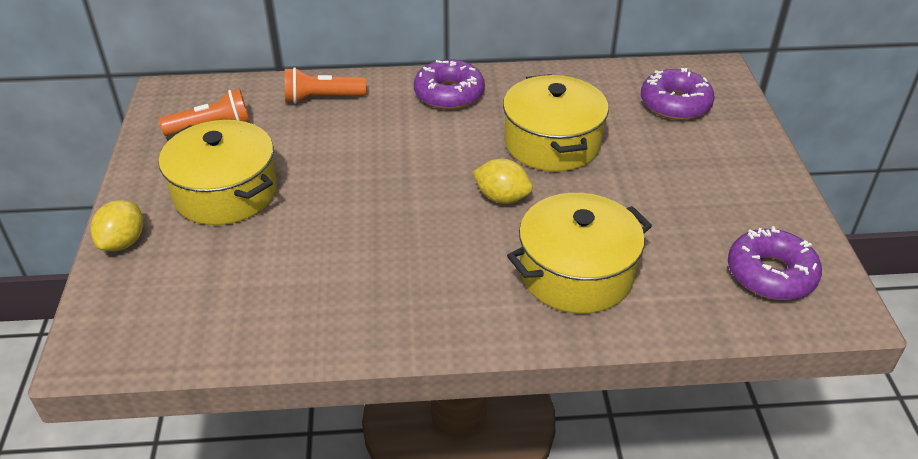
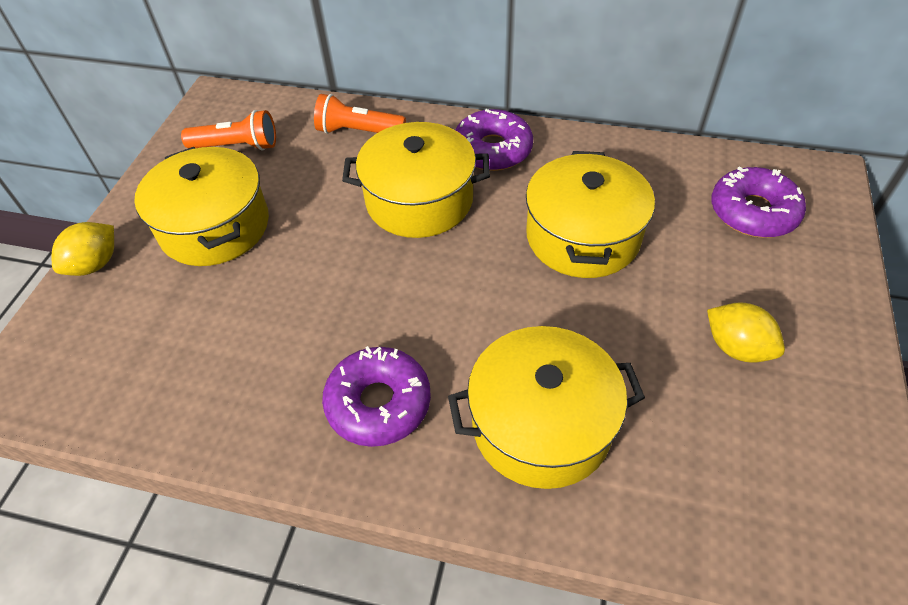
camera: 20 degrees right, 10 degrees up
yellow lemon [472,159,533,204] -> yellow lemon moved to [707,302,785,363]
purple donut [728,226,822,300] -> purple donut moved to [322,346,431,447]
none -> yellow pot [342,122,490,238]

